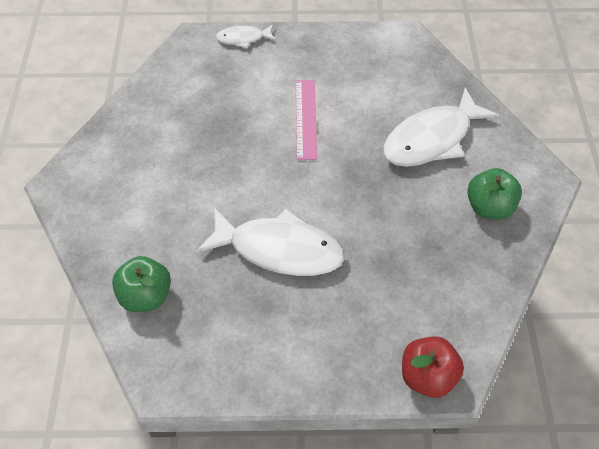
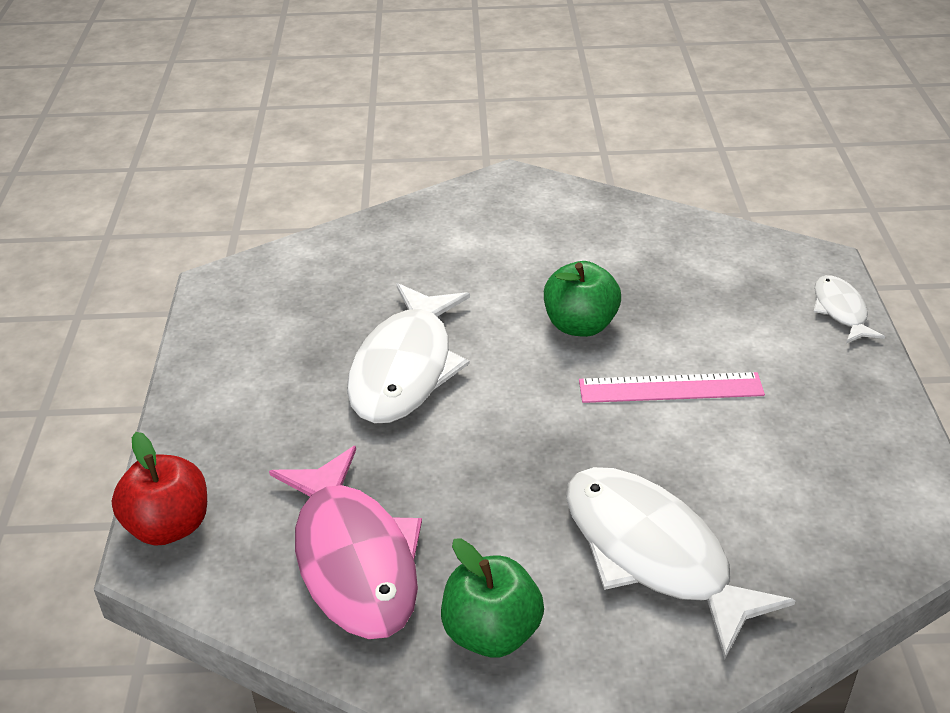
camera: 90 degrees right, 15 degrees down
green apple [112,256,171,312] -> green apple moved to [544,261,621,337]
none -> pink fish [269,446,422,639]

